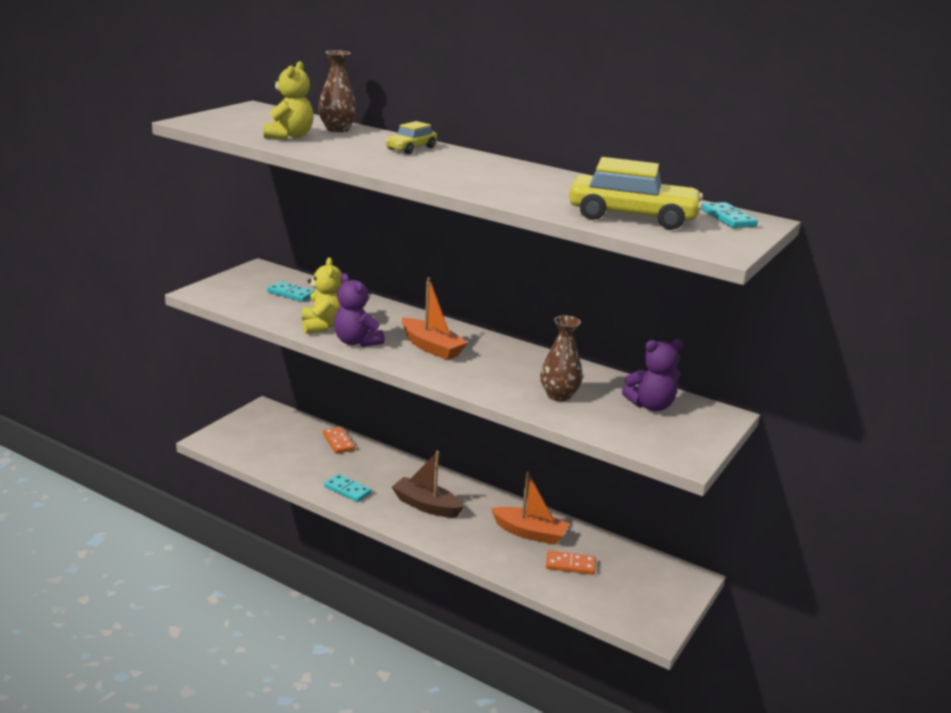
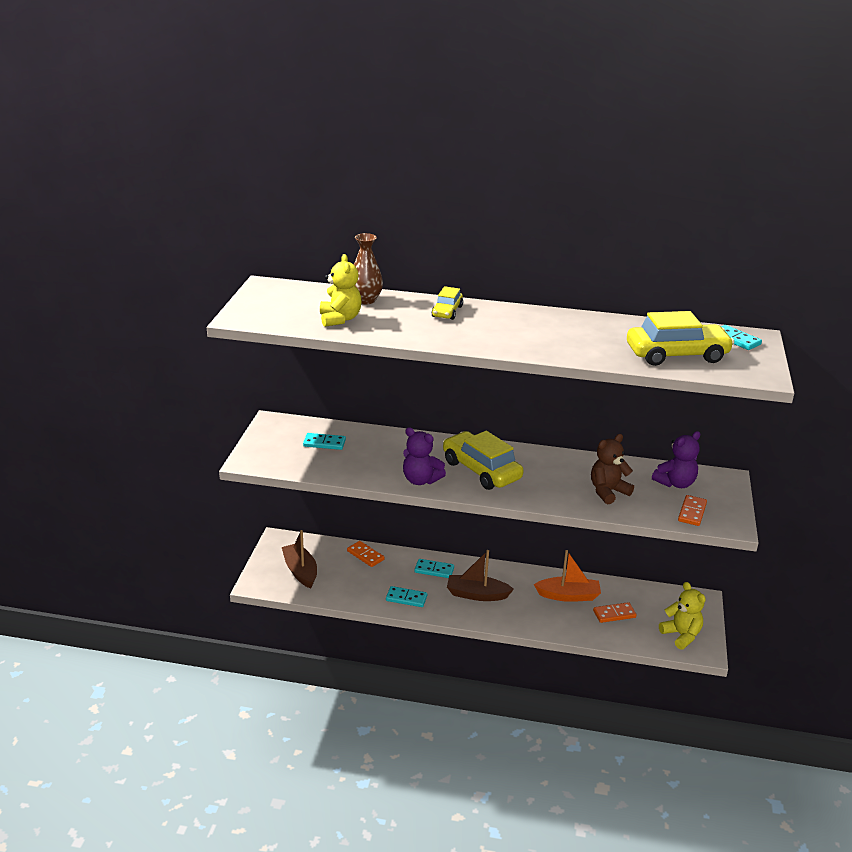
camera: 20 degrees left, 5 degrees up
yellow teddy bear [302,257,342,334] -> yellow teddy bear moved to [659,582,706,650]
orange boat [402,277,468,360] -> yellow car [443,431,524,490]
brown vase [540,315,583,401] -> brown teddy bear [591,434,634,504]
none -> brown boat [282,530,317,588]
none -> turquoise domino [414,559,454,578]
none -> orange domino [678,495,707,526]

